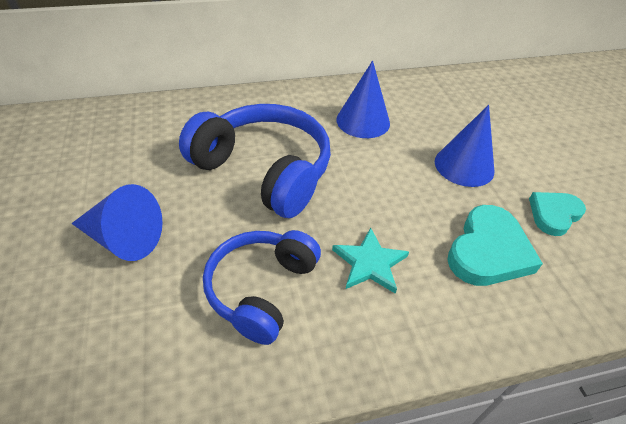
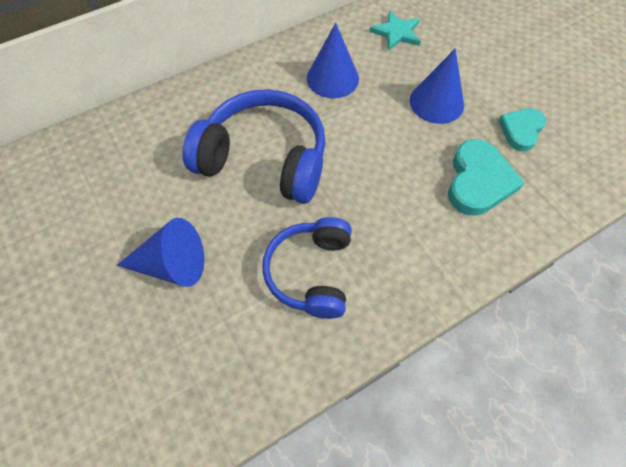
camera: 15 degrees left, 15 degrees up
turquoise star [332,228,409,294] -> turquoise star moved to [370,11,421,51]

